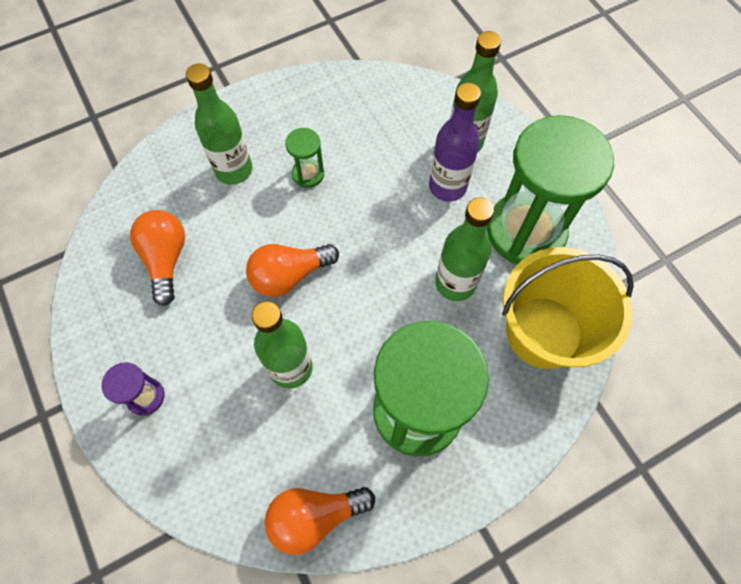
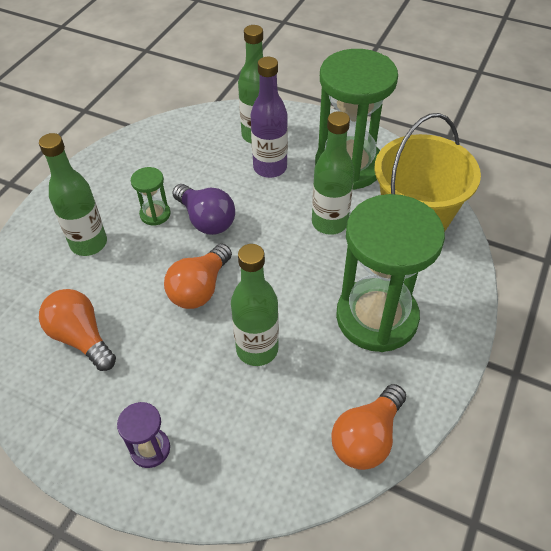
camera: 35 degrees left, 15 degrees down
none -> purple light bulb [172,184,235,235]

